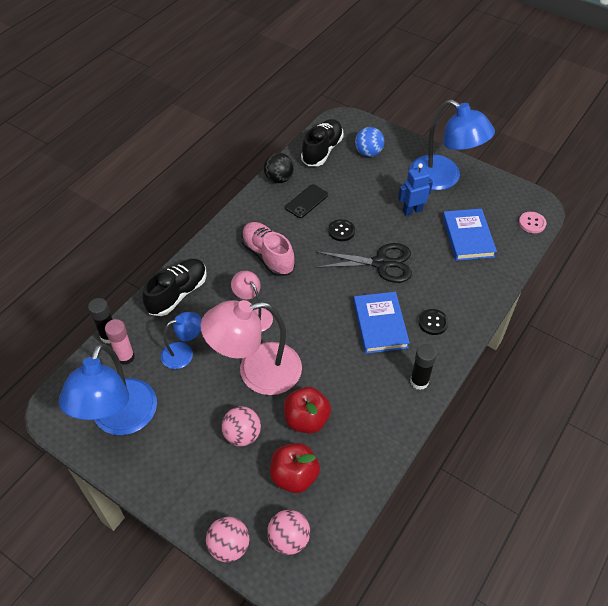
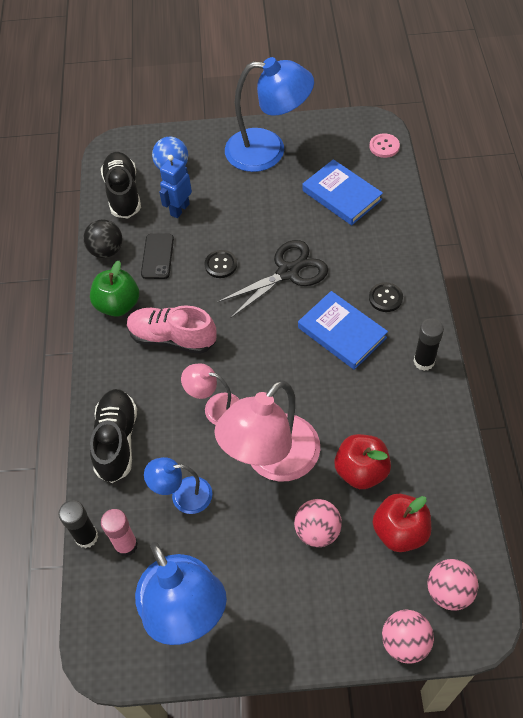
camera: 35 degrees left, 5 degrees up
blue lamp [161,312,202,369] -> blue lamp turned 120 degrees counterclockwise [144,457,212,514]
blue robot [398,163,433,216] -> blue robot moved to [159,155,192,218]
none -> green apple [90,261,139,317]

